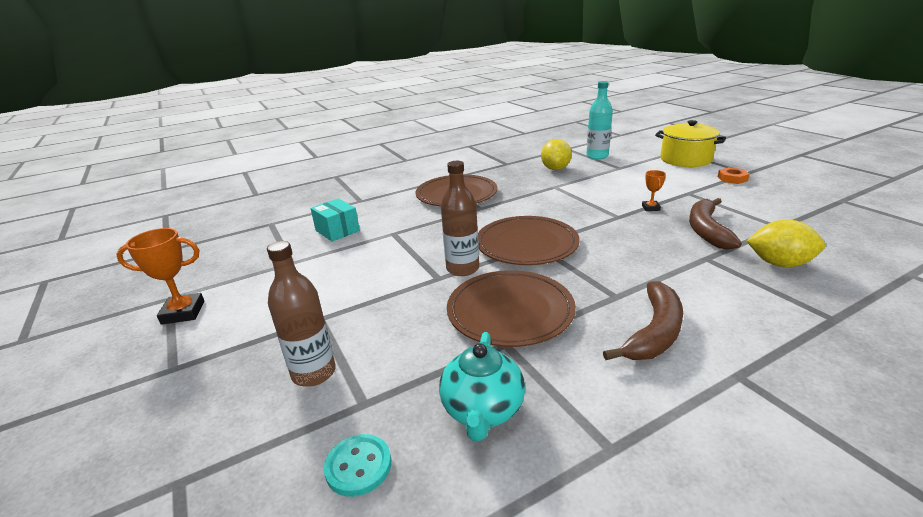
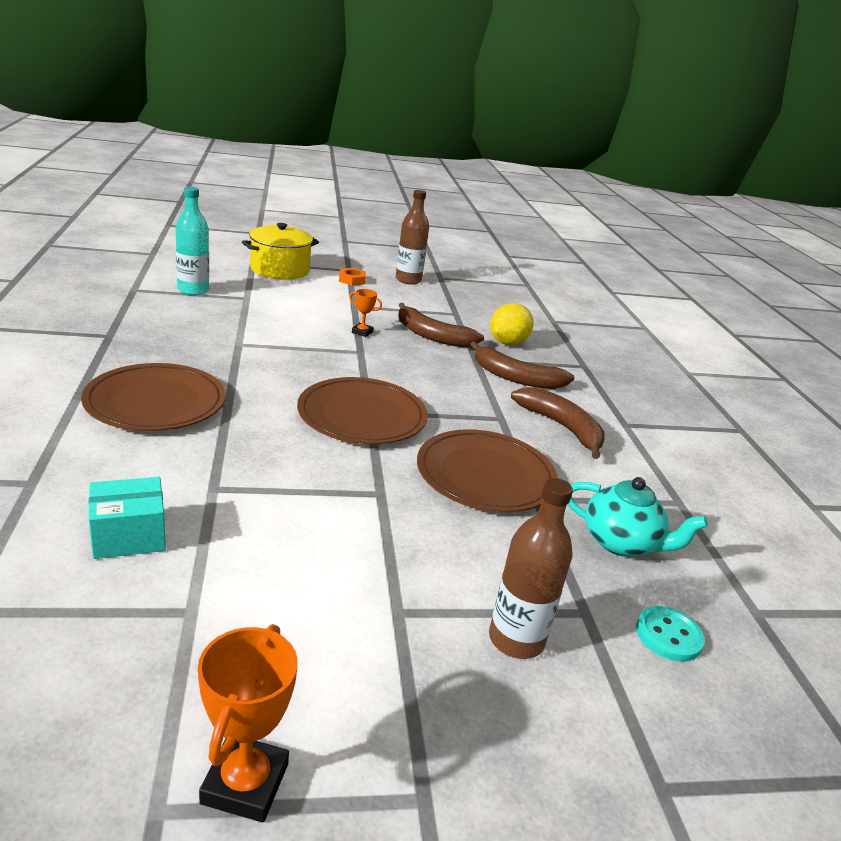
camera: 75 degrees left, 0 degrees up
brown bottle [441,161,479,276] -> brown bottle moved to [396,190,429,284]
yellow lemon [541,139,572,170] -> none
none -> brown banana [470,341,575,389]

